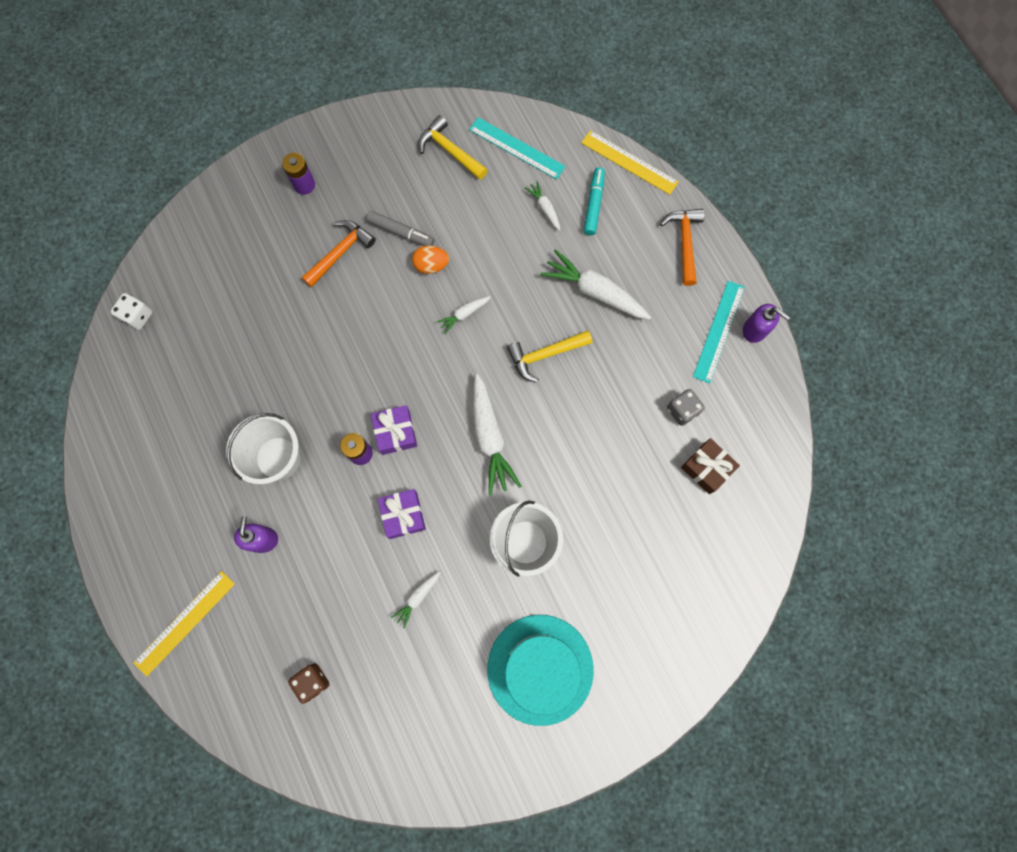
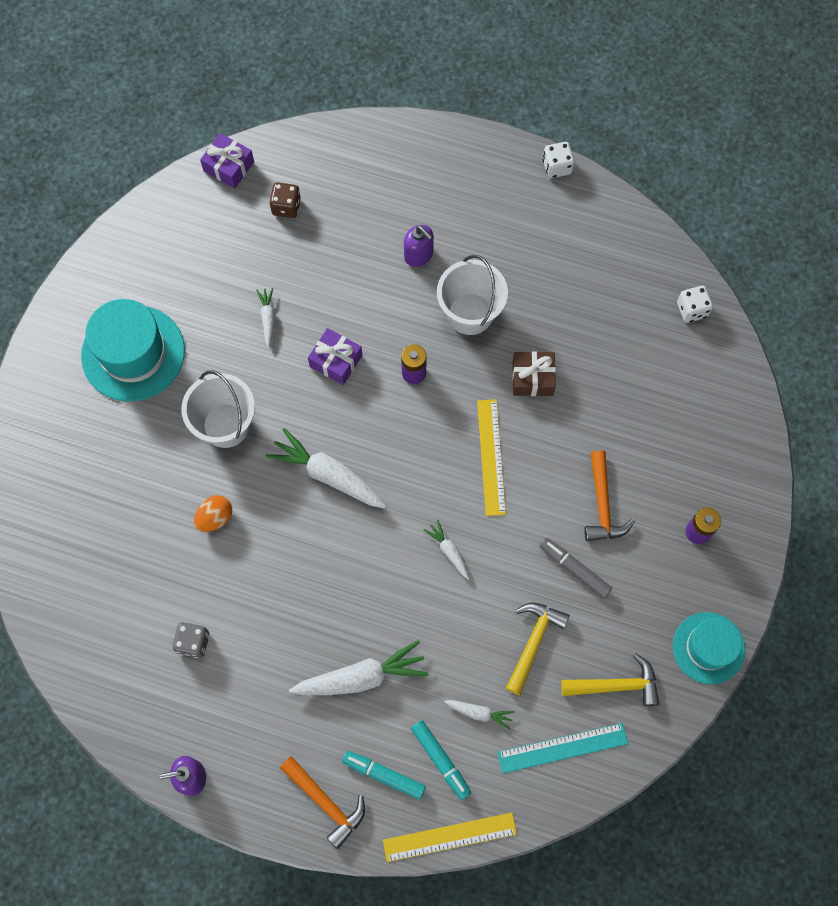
camera: 135 degrees right, 5 degrees down
yellow ruler [133,571,235,677] -> yellow ruler moved to [477,399,506,516]
grey marker [366,211,434,246] -> grey marker turned 60 degrees clockwise [540,538,612,599]
purple gift [371,405,417,455] -> purple gift moved to [200,133,254,188]
orange egg [412,245,449,274] -> orange egg moved to [194,495,232,532]
white carrot [437,296,491,334] -> white carrot turned 45 degrees counterclockwise [424,520,470,580]
yellow hammer [507,331,592,383] -> yellow hammer moved to [506,603,570,695]
brown gift [681,438,740,494] -> brown gift moved to [512,351,556,396]
turquoise ruler [693,281,745,383] -> none
none -> turquoise marker [342,751,426,800]
none -> white dice [543,142,575,178]
none -> turquoise hat [673,612,745,684]

